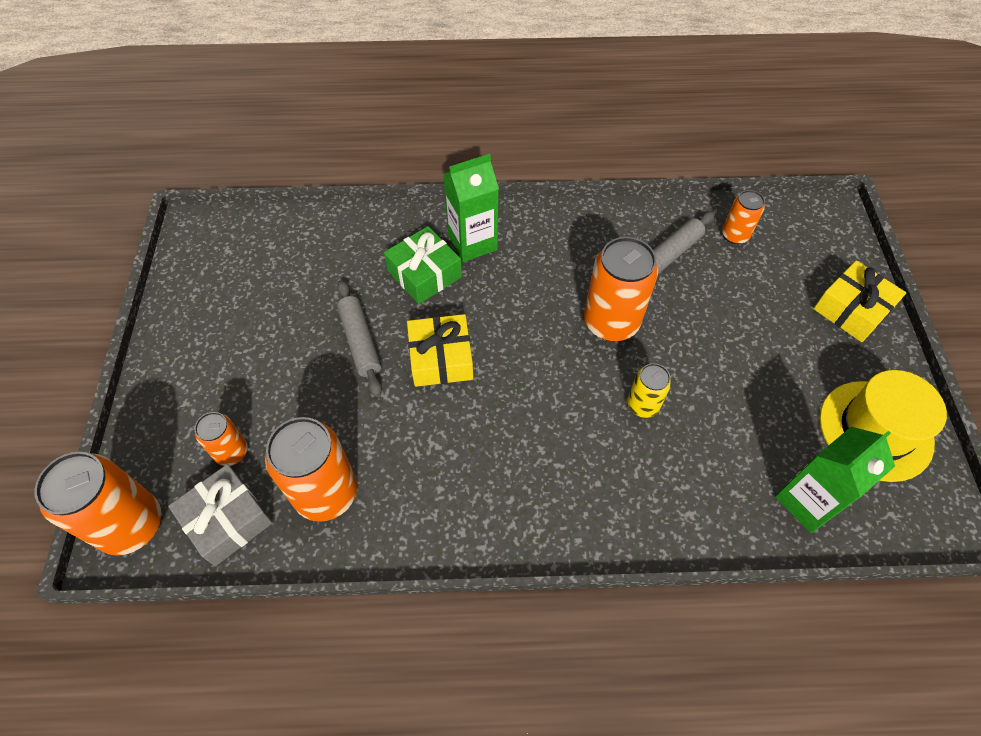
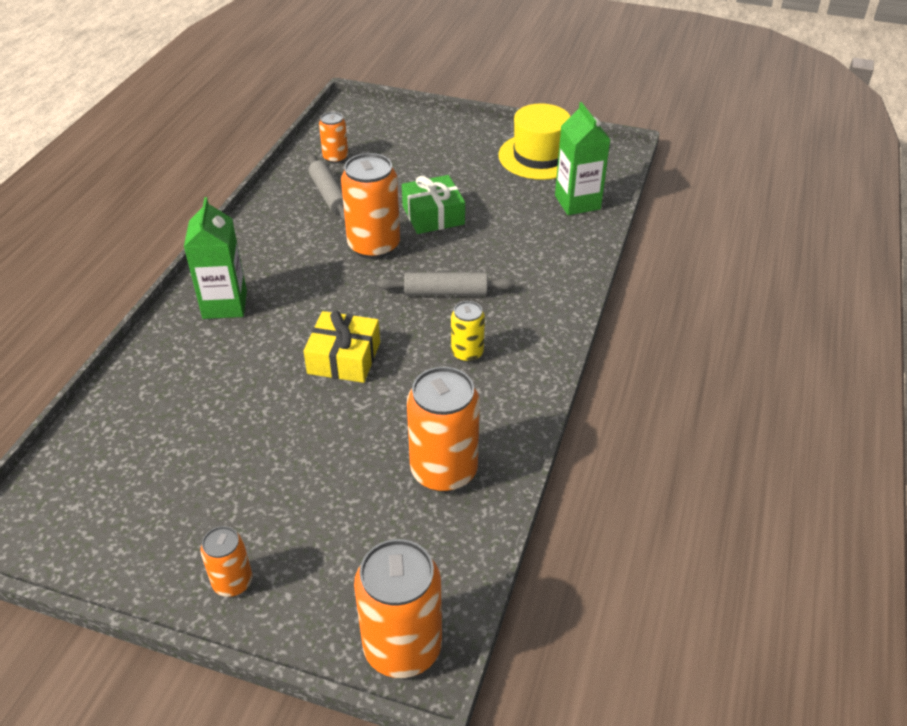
camera: 70 degrees left, 15 degrees down
grey gift [168,464,273,566] -> none
orange can [195,412,248,466] -> orange can moved to [200,526,252,597]
grey rolling pin [337,280,382,397] -> grey rolling pin moved to [377,272,515,295]
green gift [384,226,462,304] -> green gift moved to [402,175,465,234]
yellow can [627,363,671,418] -> yellow can moved to [451,301,485,362]
yellow gift [814,261,906,342] -> none

